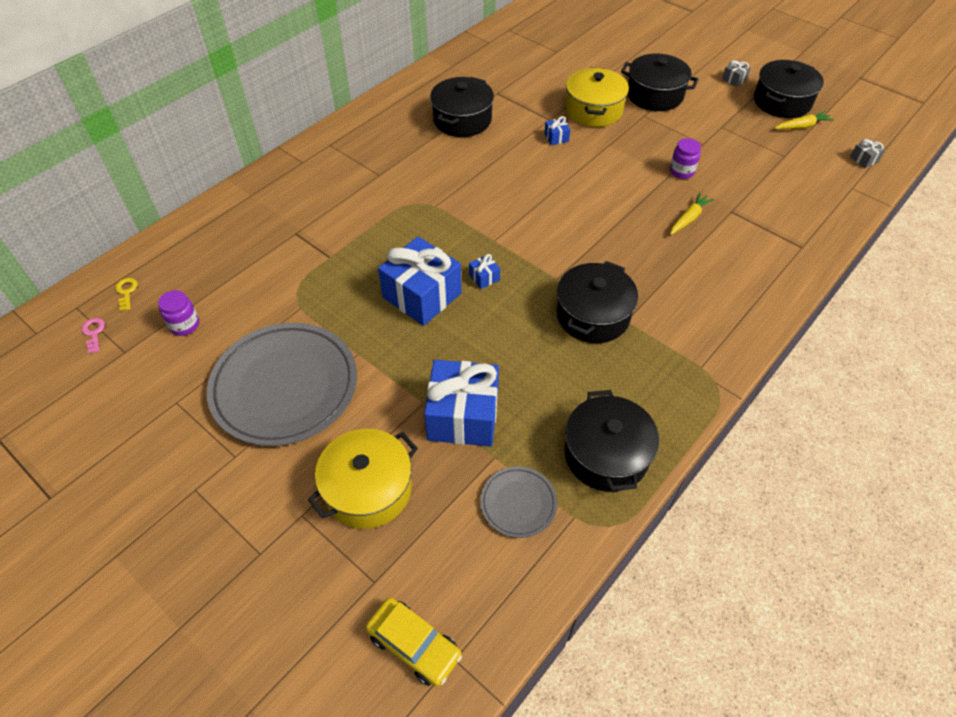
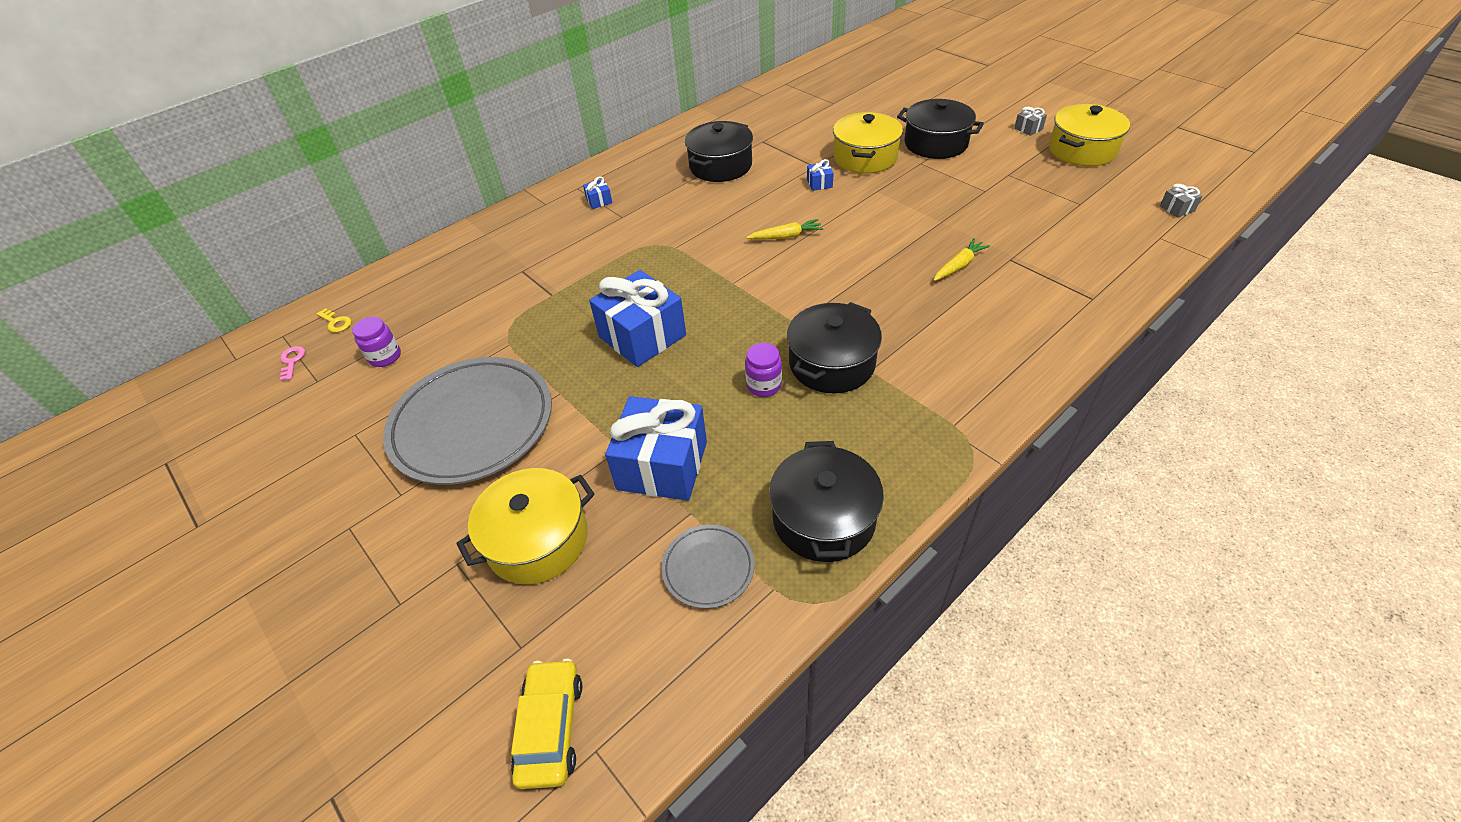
camera: 10 degrees right, 5 degrees down
yellow key [115,278,138,311] -> yellow key turned 135 degrees clockwise [317,308,351,333]
yellow car [365,597,462,687] -> yellow car turned 135 degrees counterclockwise [511,658,582,789]
blue gift [469,254,500,289] -> blue gift moved to [583,176,612,209]
purple jar [670,138,701,179] -> purple jar moved to [745,343,782,397]
black pot [754,60,824,118] -> yellow pot [1049,104,1130,166]
yellow carrot [774,111,834,130] -> yellow carrot moved to [746,219,823,239]

